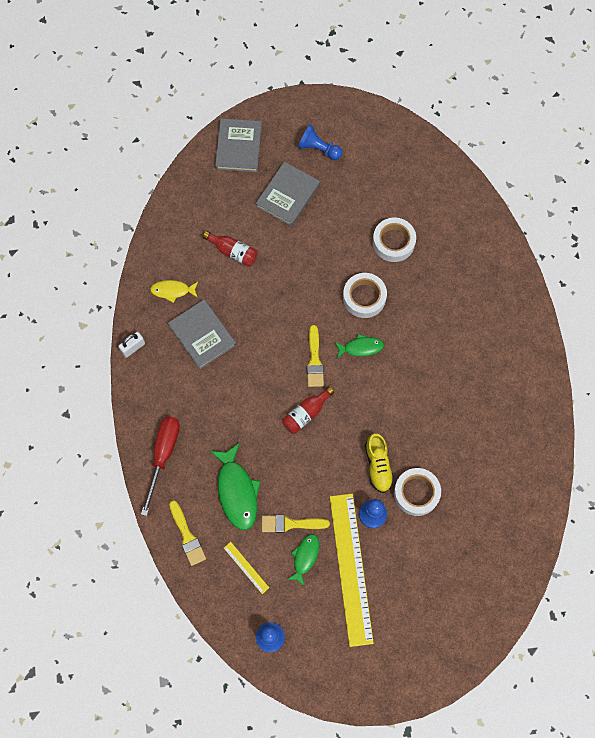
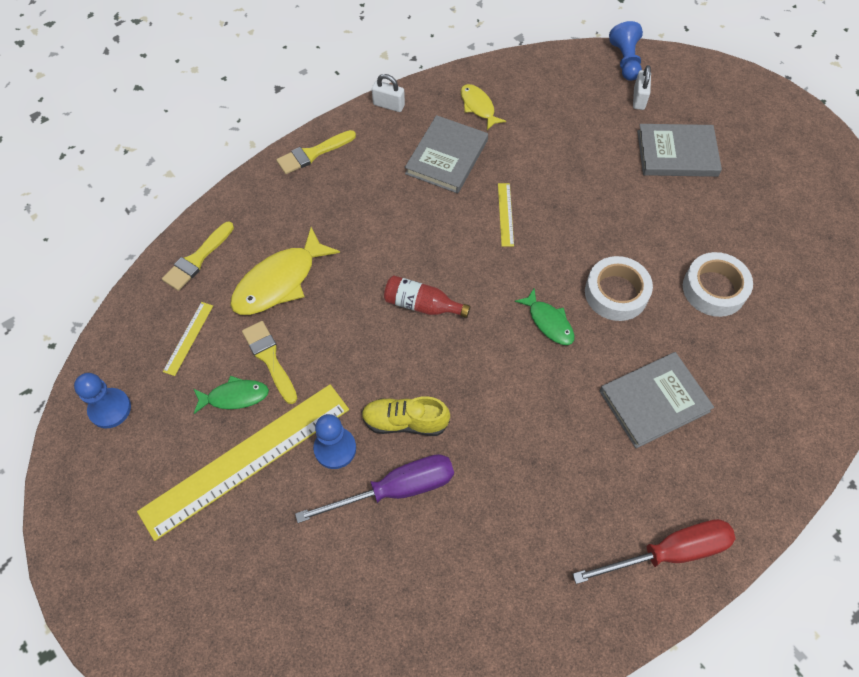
camera: 60 degrees right, 10 degrees down
red screwdriver [141,416,180,516] -> red screwdriver moved to [572,519,735,584]
red bottle [203,231,258,267] -> none
green fish [210,443,261,530] -> yellow fish [230,227,340,315]
grey book [215,118,262,172] -> grey book moved to [600,352,714,448]
blue pawn [298,125,342,160] -> blue pawn moved to [609,21,643,81]
yellow brush [307,325,324,387] -> yellow brush moved to [276,130,356,174]
yellow shoe [365,433,394,493] -> yellow shoe turned 45 degrees clockwise [362,396,450,436]
white tape [394,468,441,516] -> purple screwdriver [295,454,454,523]
none -> yellow ruler [498,183,514,247]
none -> white padlock [633,65,651,110]

